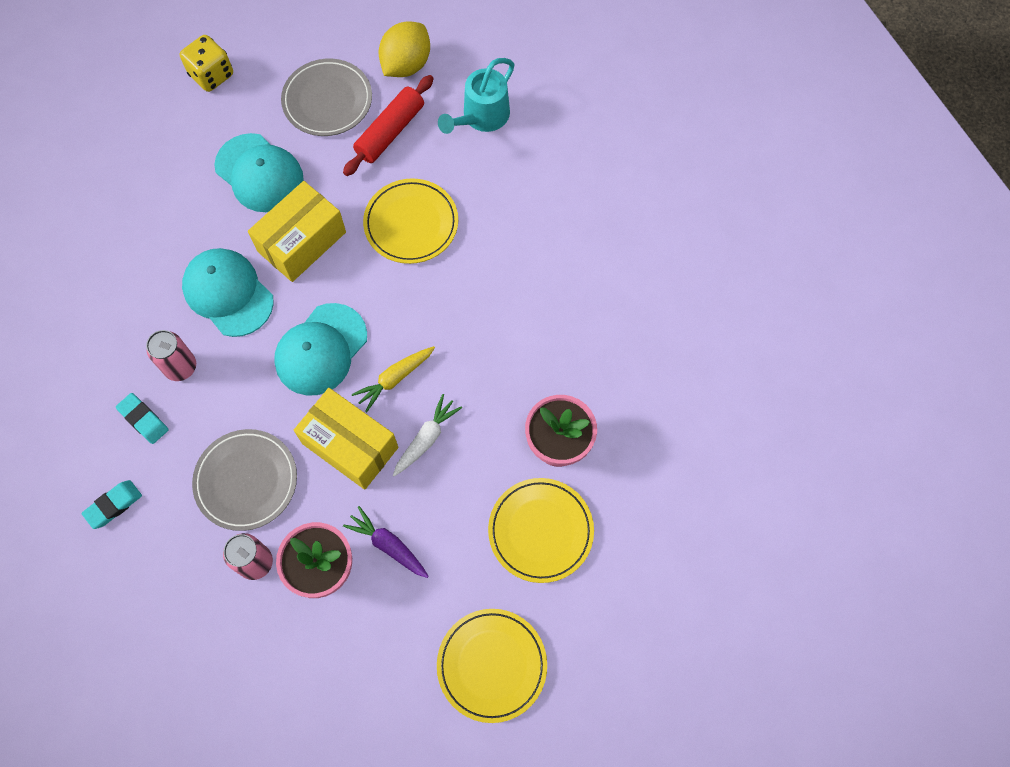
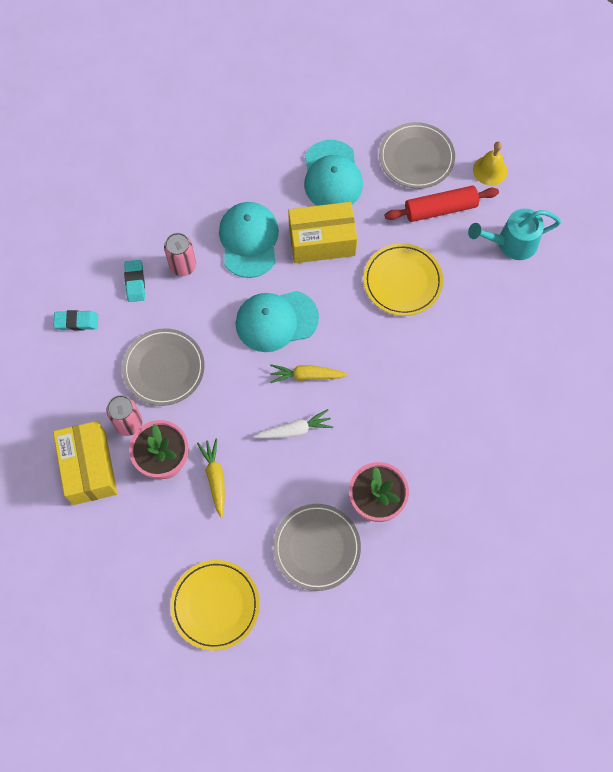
camera: 40 degrees right, 0 degrees up
yellow dice [180,35,233,92] -> none
yellow box [293,388,398,490] -> yellow box moved to [53,421,117,505]
purple carrot [343,506,429,578] -> yellow carrot [197,439,225,518]
yellow lemon [379,21,430,77] -> yellow bell [473,142,507,186]
yellow plate [488,478,594,583] -> grey plate [273,504,361,591]

